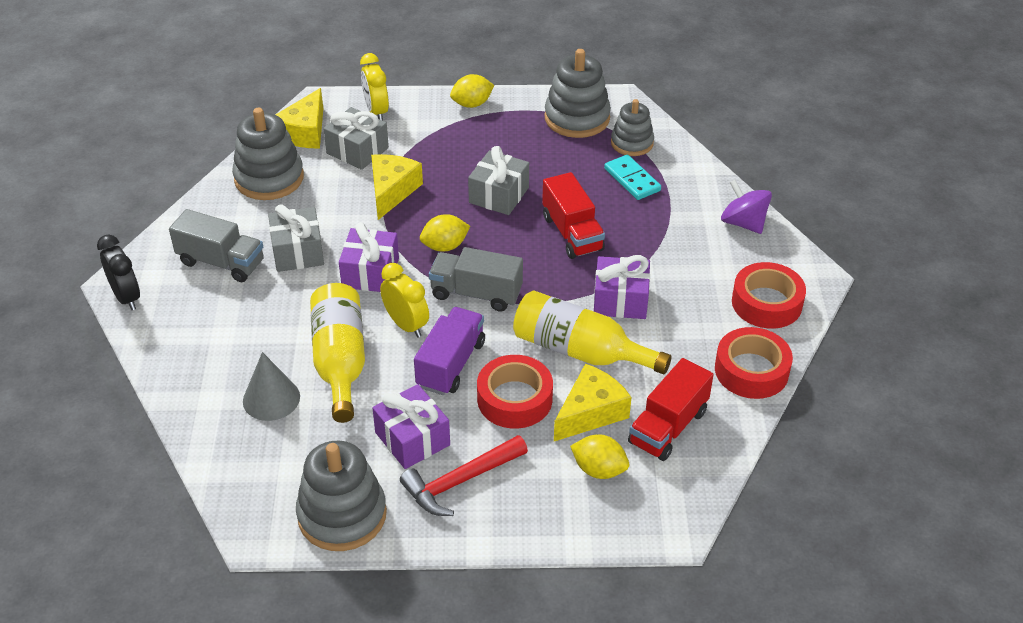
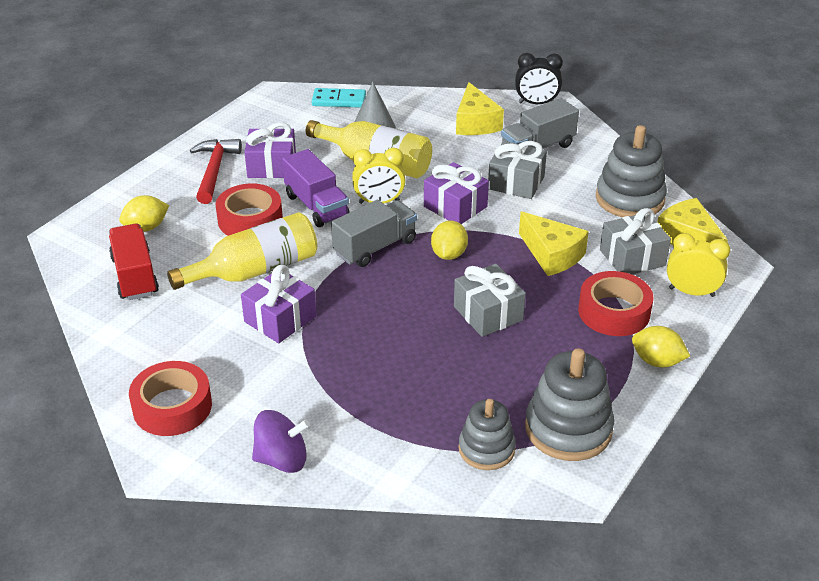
camera: 125 degrees right, 5 degrees down
grey stacking toy [296,441,387,551] -> none
yellow lemon [450,74,494,108] -> yellow lemon turned 75 degrees counterclockwise [632,326,690,367]
red truck [542,172,605,259] -> none
yellow cheese [554,363,632,441] -> yellow cheese moved to [456,82,504,135]
turquoise domino [604,155,661,200] -> turquoise domino moved to [312,88,366,108]
red tape [715,327,793,399] -> red tape moved to [578,271,653,336]

